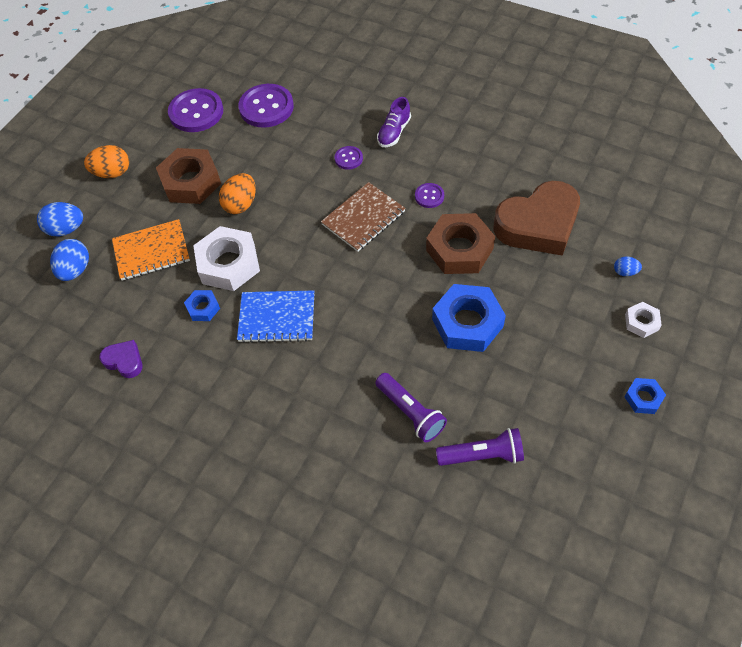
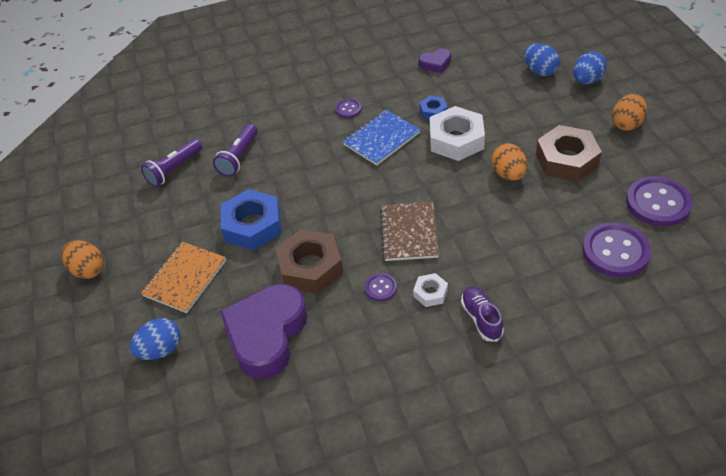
camera: 135 degrees right, 10 degrees down
orange notebook [112,219,190,281] -> orange notebook moved to [141,242,226,313]
purple button [335,146,363,170] -> purple button moved to [335,99,362,118]
purple flashlight [375,373,447,442] -> purple flashlight turned 75 degrees counterclockwise [213,124,258,177]
brown heart [493,181,580,256] -> purple heart [219,284,308,379]
blue egg [614,257,642,276] -> blue egg [130,318,181,360], size x1.83
blue nut [624,378,666,414] -> orange egg [62,240,104,279]
white nut [625,302,662,338] -> white nut moved to [413,273,448,307]

